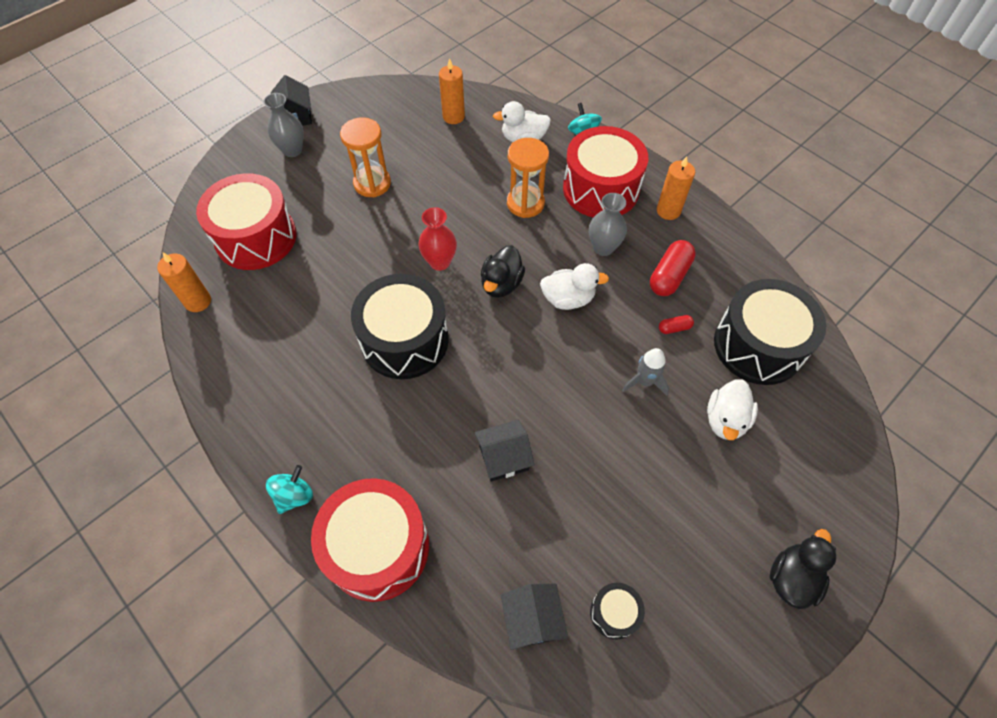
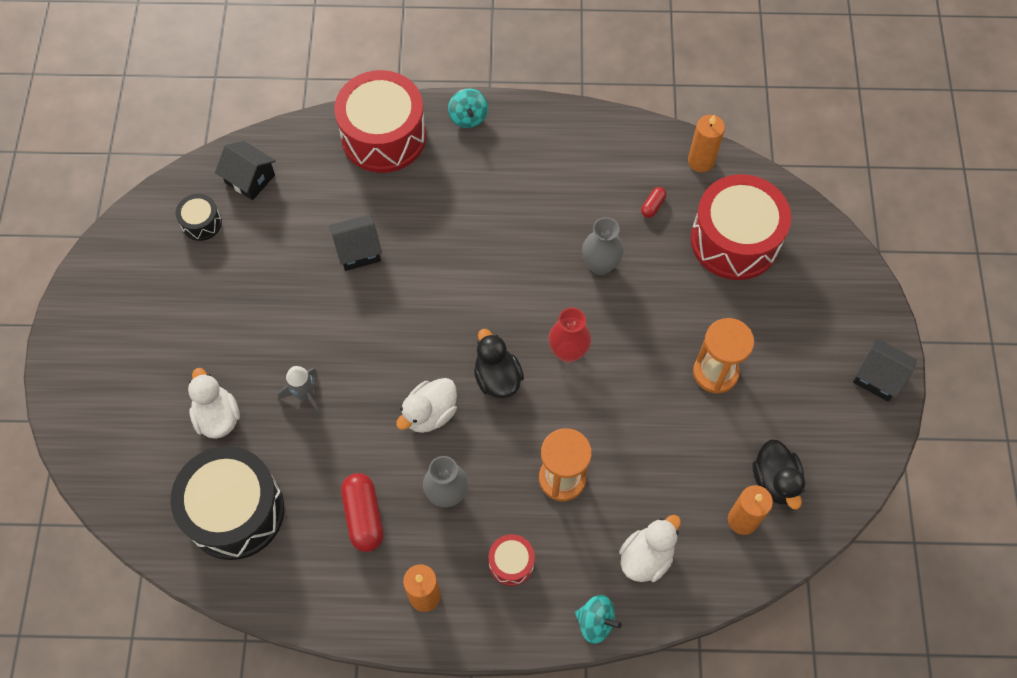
camera: 135 degrees right, 5 degrees up
grey vase [263,93,304,157] -> grey vase moved to [582,217,624,275]
black drum [351,274,449,379] -> none
black house [475,420,535,482] -> black house turned 45 degrees clockwise [329,214,382,271]
red drum [563,126,648,217] -> red drum [488,534,535,586], size x0.45
red capsule [659,315,694,334] -> red capsule moved to [641,187,666,218]
black duck [770,529,837,609] -> black duck moved to [753,439,805,510]

